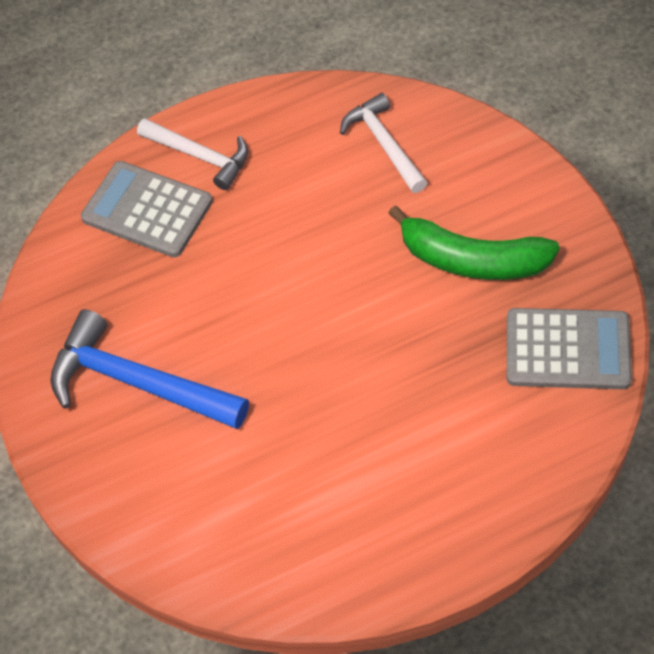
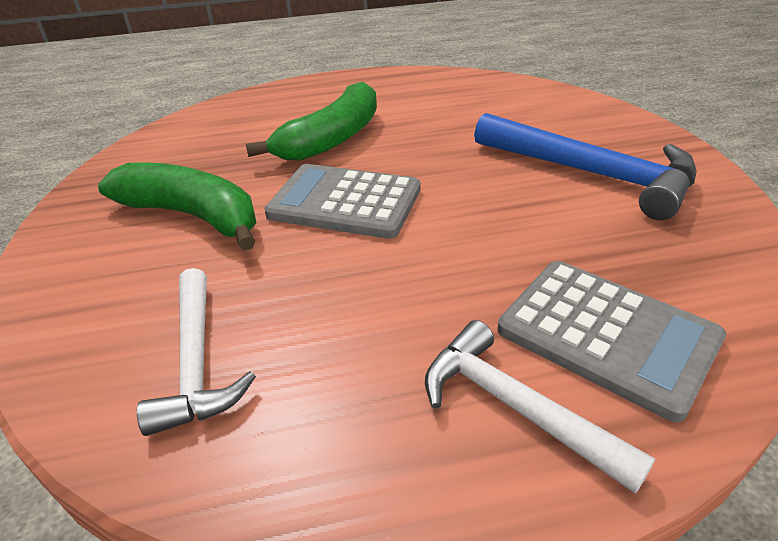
camera: 170 degrees left, 20 degrees down
grey calculator [507,308,632,389] -> grey calculator moved to [264,164,421,239]
none -> green banana [246,82,377,161]

